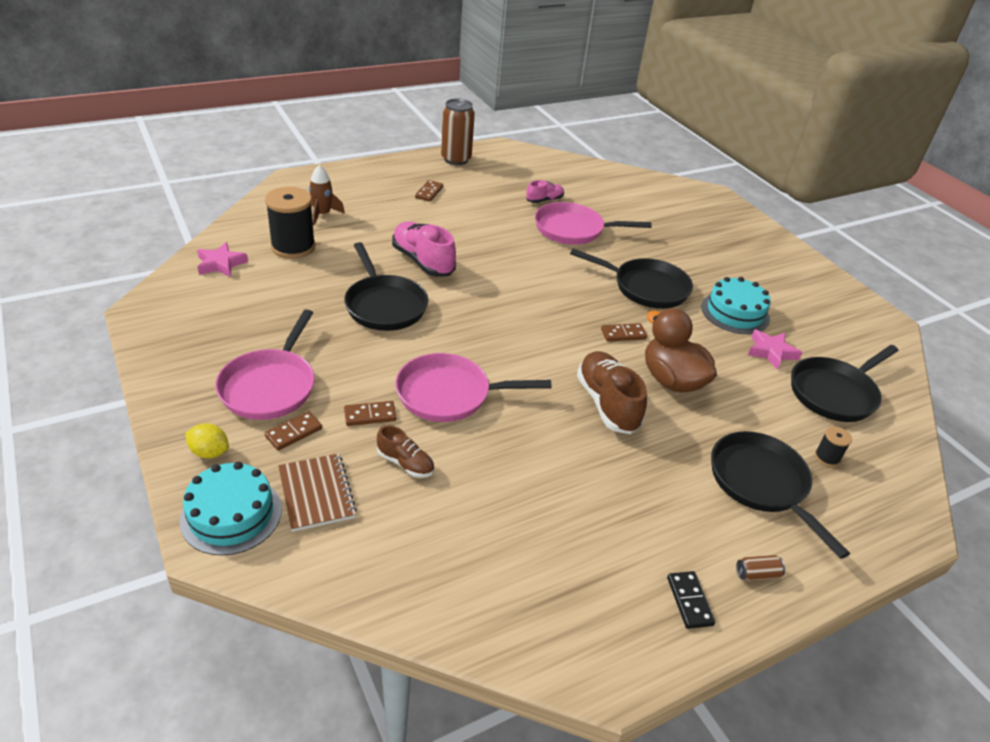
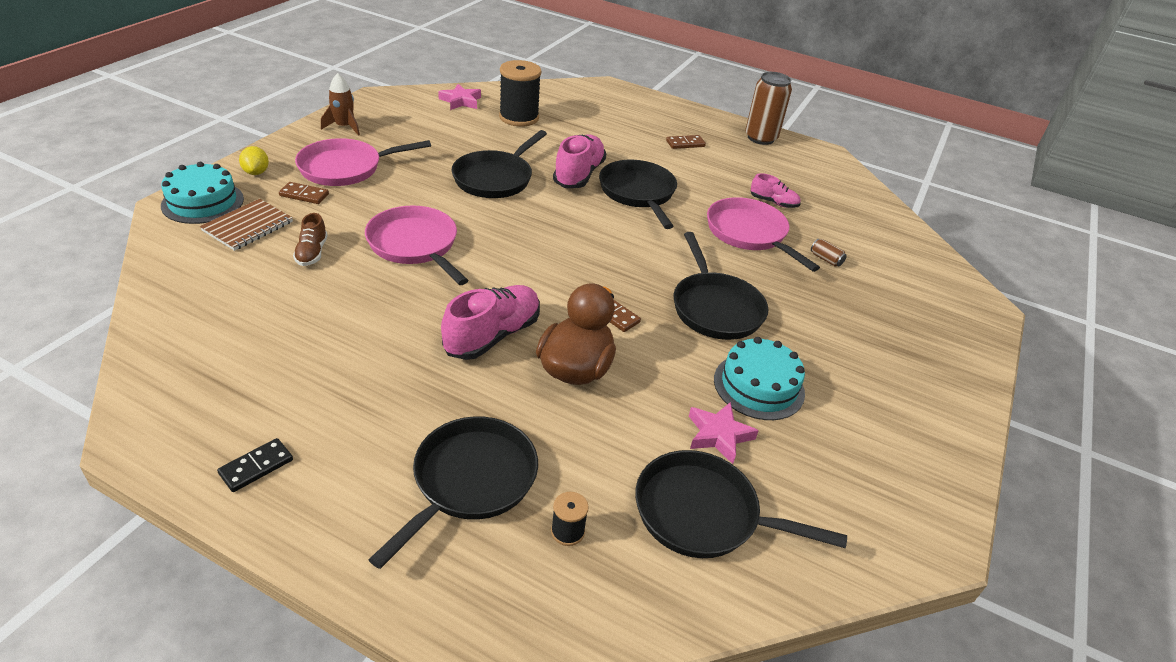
camera: 55 degrees right, 0 degrees up
brown rocket [309,165,345,226] -> brown rocket moved to [321,73,360,136]
brown domino [344,401,397,426] -> none
brown shoe [577,351,647,434] -> pink shoe [441,285,540,360]
brown can [736,555,785,581] -> brown can moved to [811,239,847,267]
none -> black pan [599,160,677,229]

